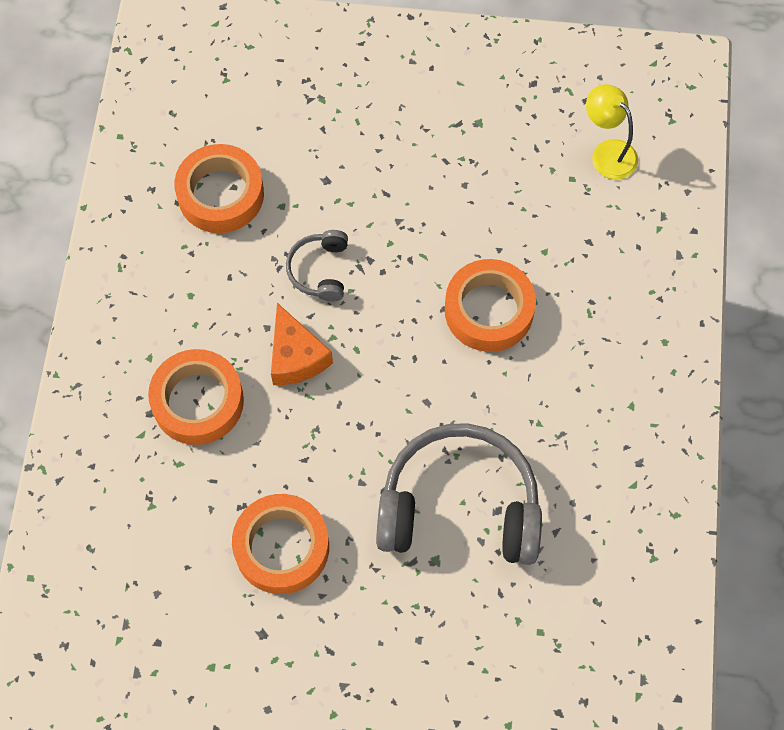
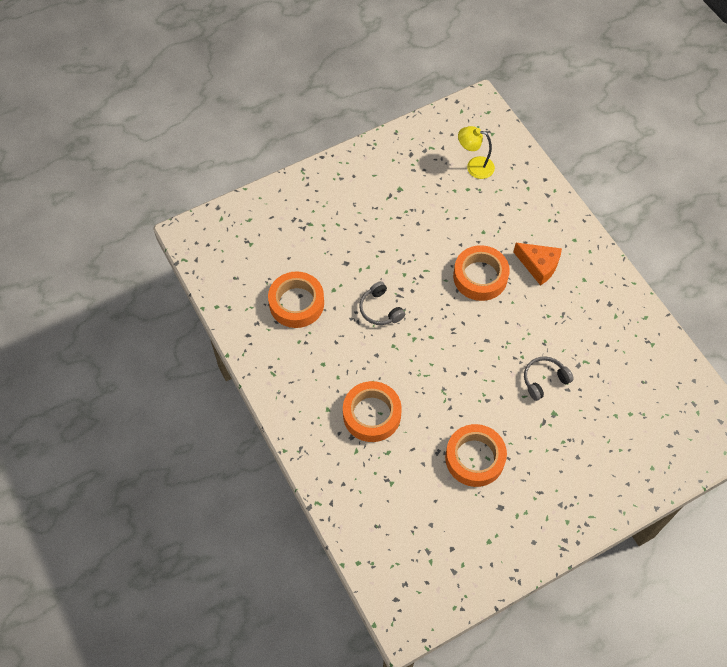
camera: 35 degrees left, 5 degrees down
orange cheese [271,303,333,385] -> orange cheese moved to [514,243,562,286]
grey headphones [376,423,542,565] -> grey headphones [524,356,574,401], size x0.47

